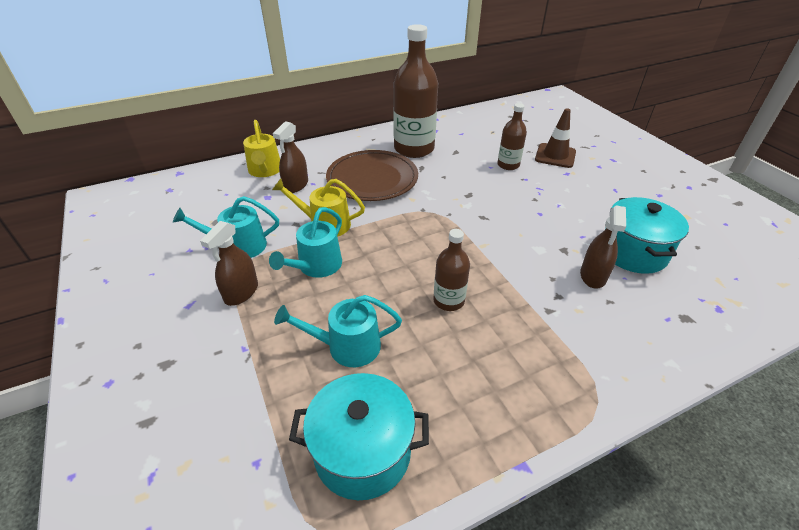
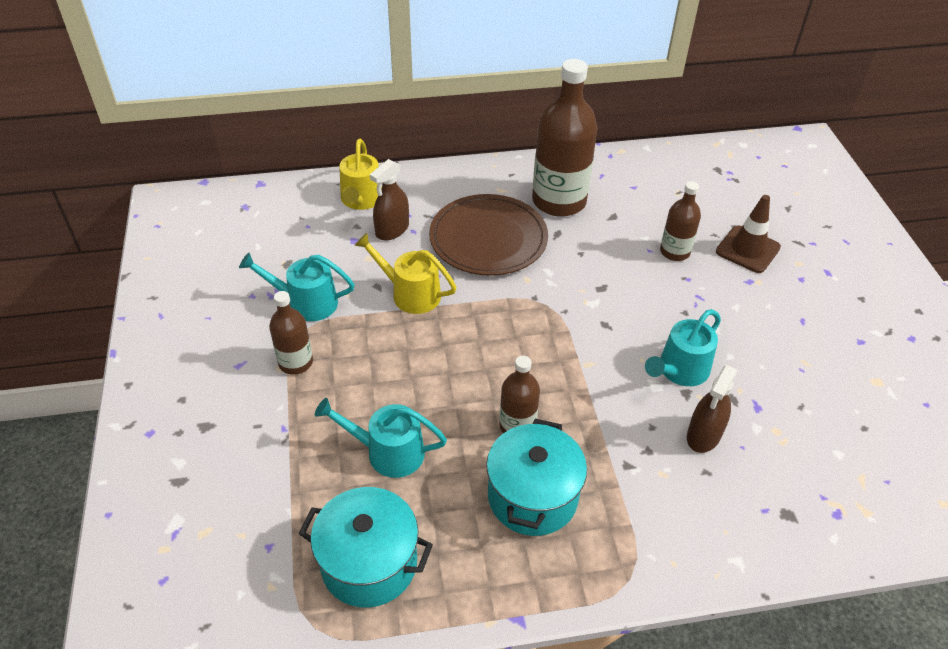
camera: 15 degrees right, 5 degrees up
brown spray bottle [200,221,258,306] -> brown bottle [269,291,313,374]
turquoise watering can [269,207,342,278] -> turquoise watering can moved to [645,309,721,386]
turquoise pot [605,197,689,274] -> turquoise pot moved to [486,419,587,536]

